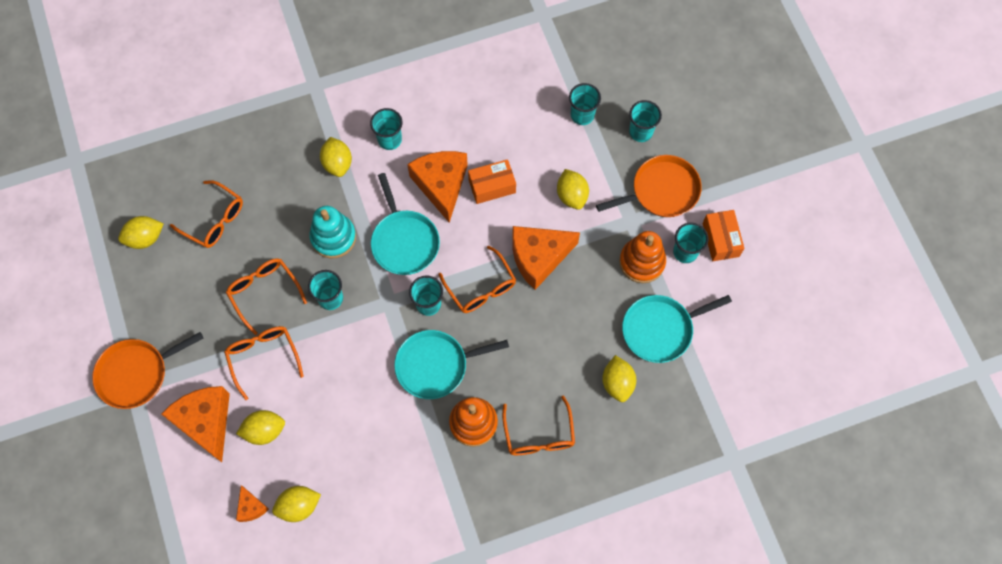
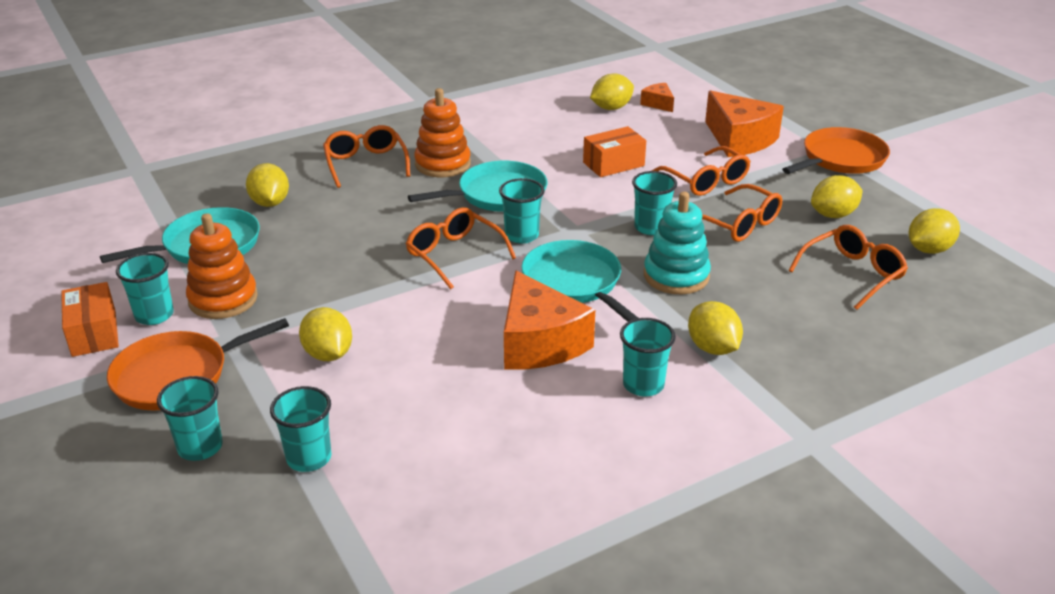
camera: 170 degrees right, 35 degrees down
orange glasses [170,180,243,248] -> orange glasses turned 120 degrees clockwise [788,225,908,310]
yellow lemon [236,410,285,445] -> yellow lemon moved to [811,175,863,218]
orange box [468,159,516,204] -> orange box moved to [583,126,646,177]
orange cheese [512,226,580,290] -> none

